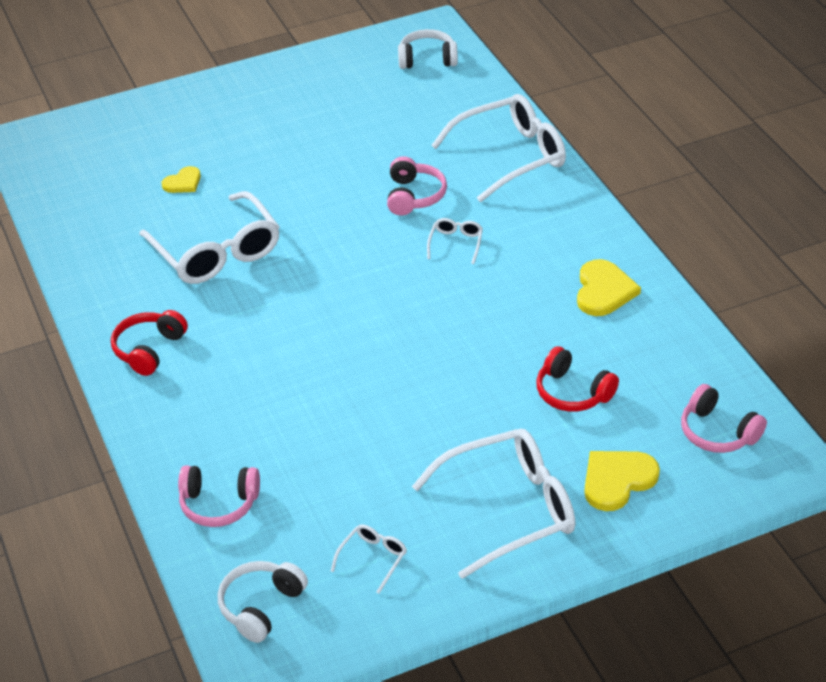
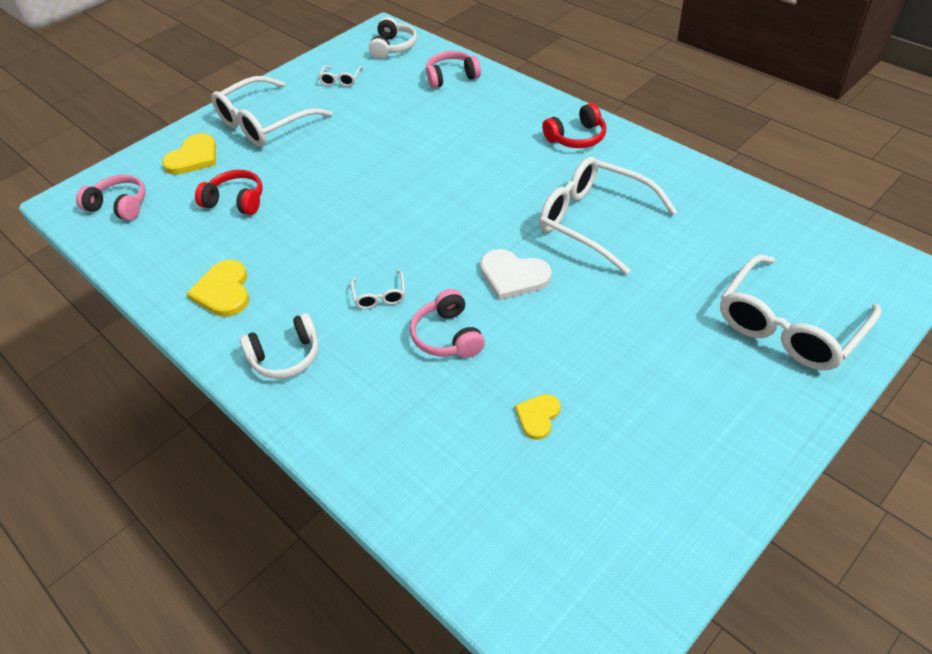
camera: 160 degrees right, 5 degrees up
red headphones [111,310,188,376] -> red headphones turned 60 degrees clockwise [542,103,606,148]
yellow heart [162,166,201,193] -> yellow heart moved to [515,394,561,440]
white headphones [398,29,458,69] -> white headphones moved to [240,313,319,379]
white glasses [431,94,566,202] -> white glasses moved to [720,255,881,370]
none -> white heart [480,249,552,300]

